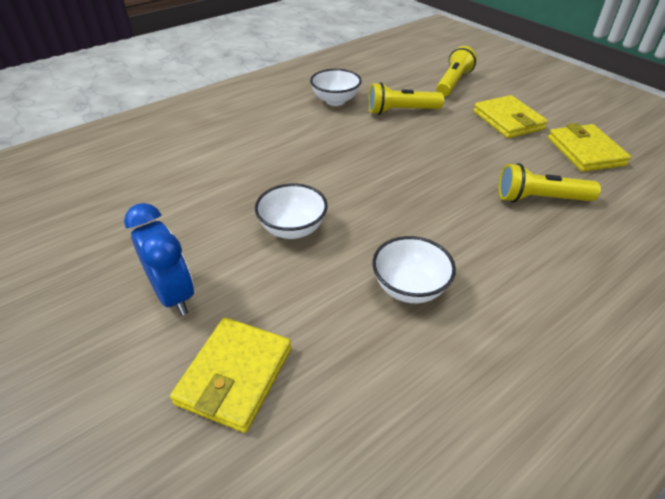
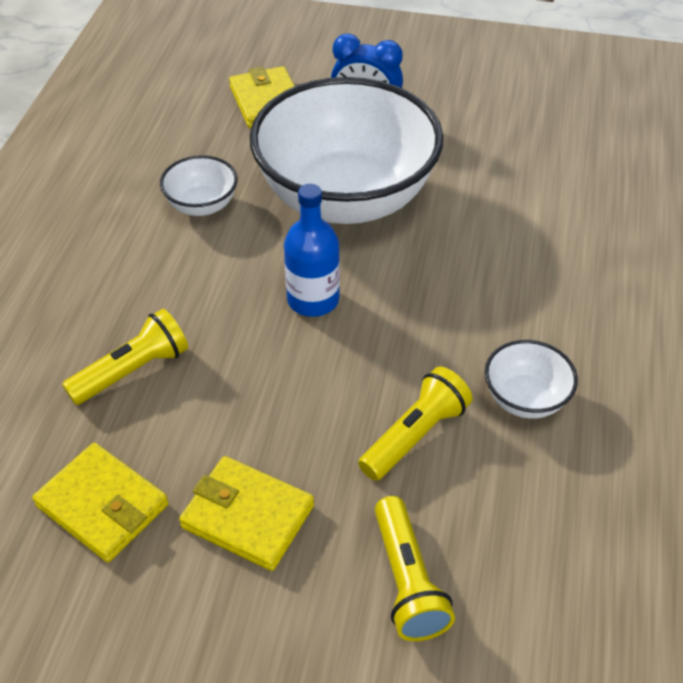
camera: 140 degrees right, 5 degrees up
white bowl [255,183,328,239] -> white bowl [250,77,443,224], size x2.43
none -> blue bottle [284,184,340,317]

